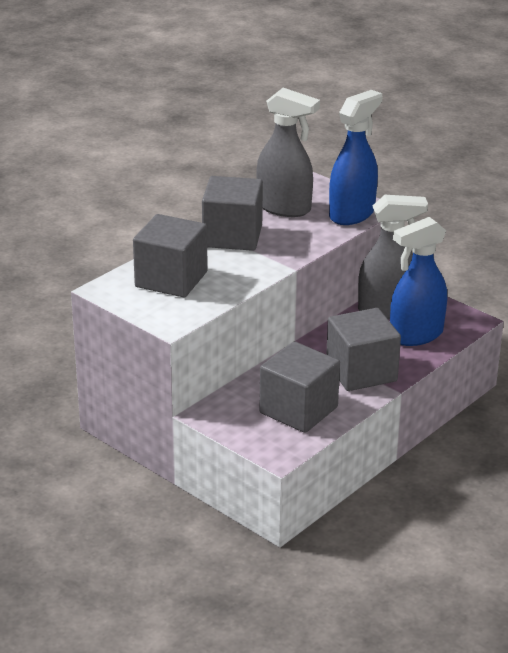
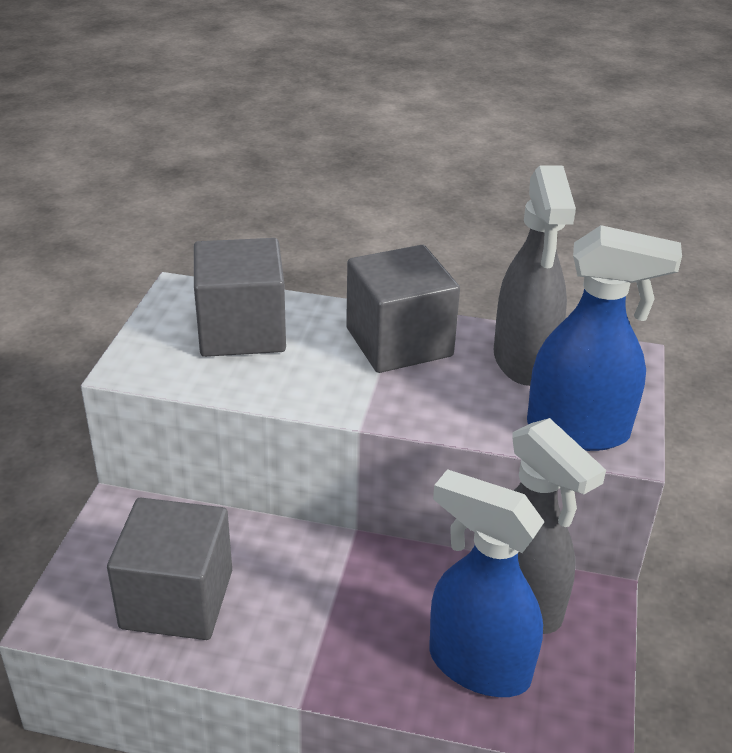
camera: 60 degrees right, 5 degrees up
grey cube [326,308,401,391] -> none

